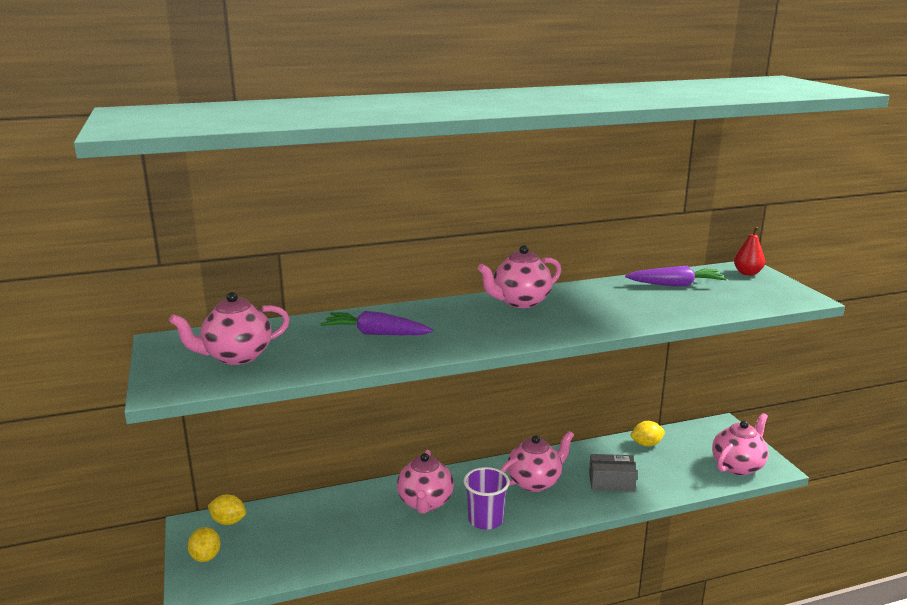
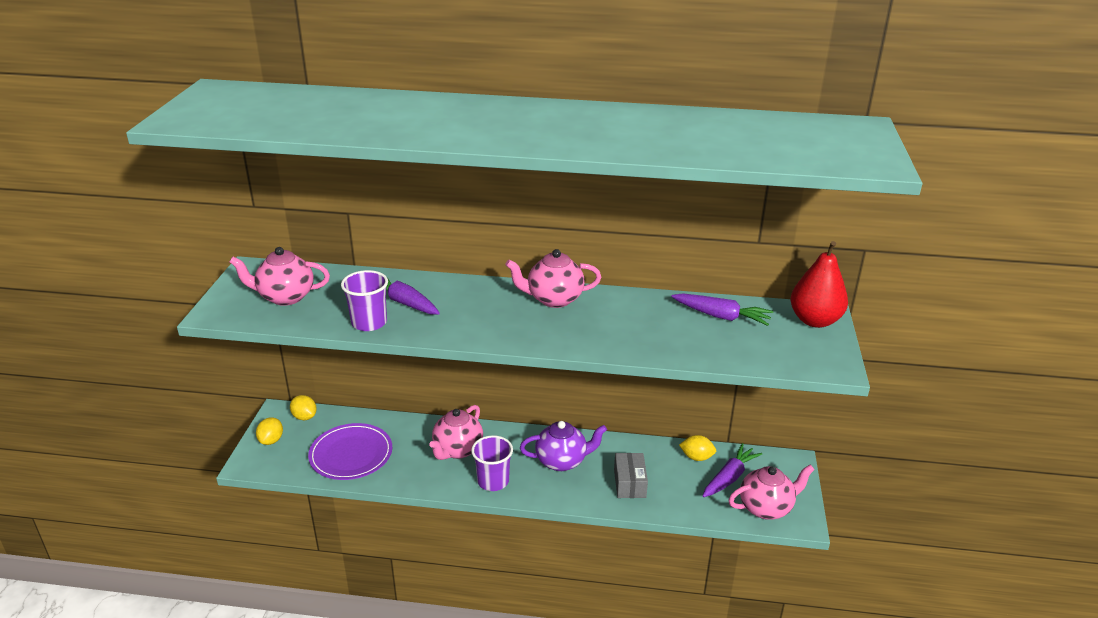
camera: 25 degrees right, 10 degrees up
pink teapot [500,431,574,492] -> purple teapot [520,421,607,471]
grey box [589,454,637,492] -> grey box turned 60 degrees clockwise [614,453,648,498]
red pear [734,227,765,276] -> red pear [791,241,848,328], size x1.73
none -> purple plate [308,423,392,480]
none -> purple cup [341,270,388,331]
none -> purple carrot [702,443,762,497]

